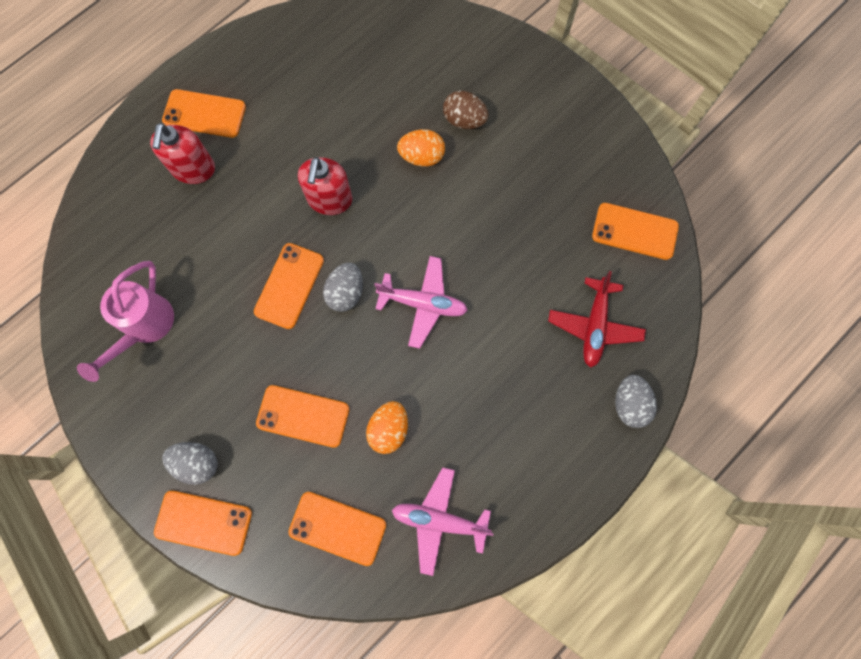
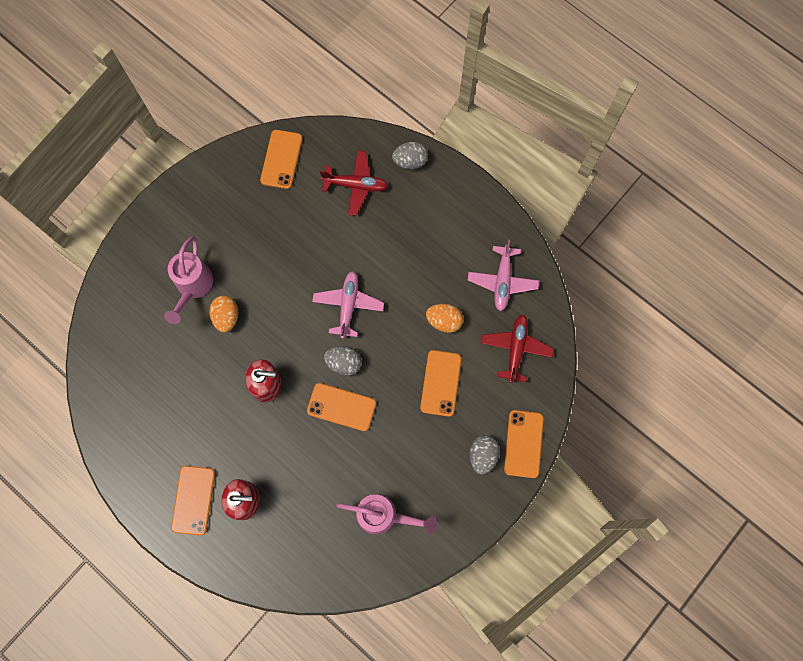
camera: 95 degrees left, 0 degrees up
orange phone [289,492,386,566] -> red plane [481,315,554,383]
brown egg [443,91,489,129] -> pink watering can [164,236,213,324]

